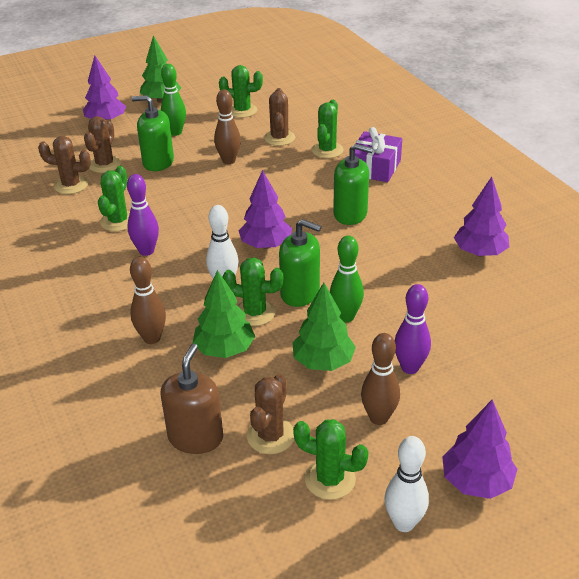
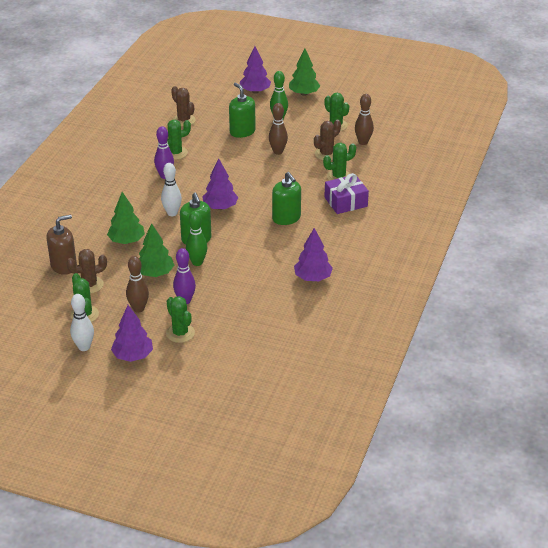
camera: 45 degrees right, 0 degrees up
brown cactus [84,116,121,173] -> none
brown bowling pin [130,257,166,344] -> brown bowling pin moved to [355,94,374,145]
green cactus [222,258,283,326] -> green cactus moved to [166,296,195,343]

